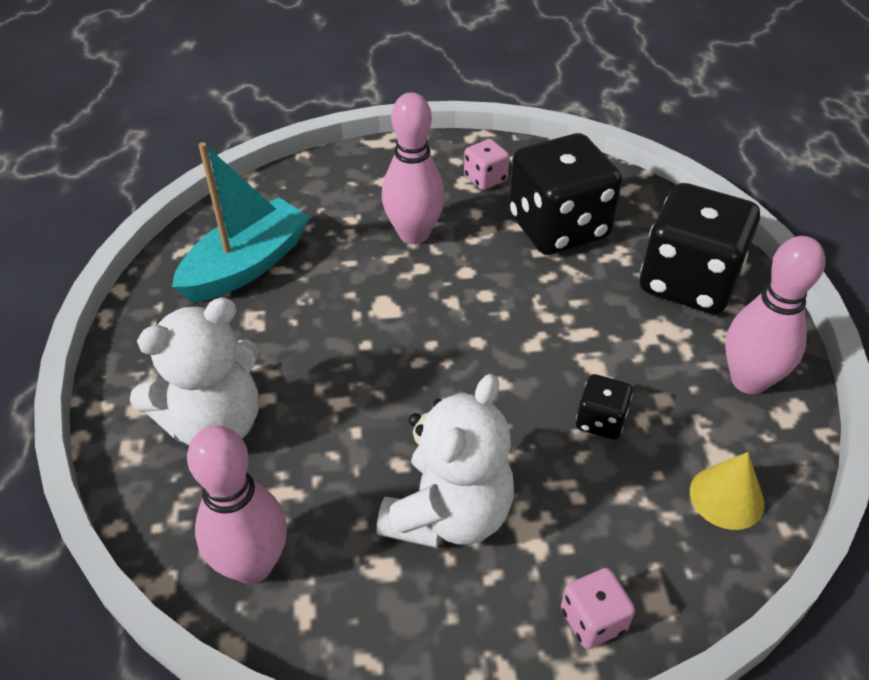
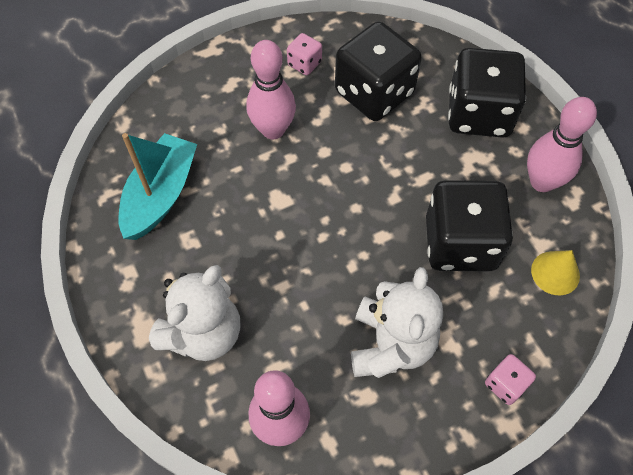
camera: 20 degrees left, 15 degrees up
black dice [576,374,633,440] -> black dice [426,180,513,272], size x2.24

